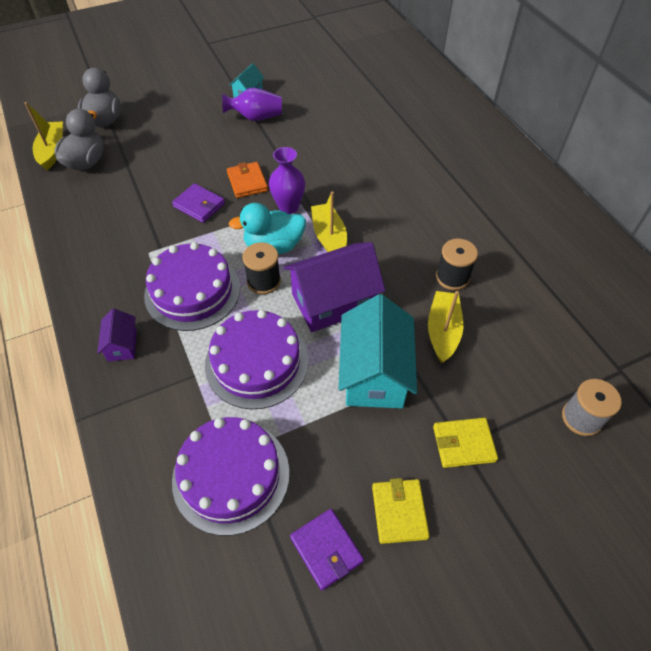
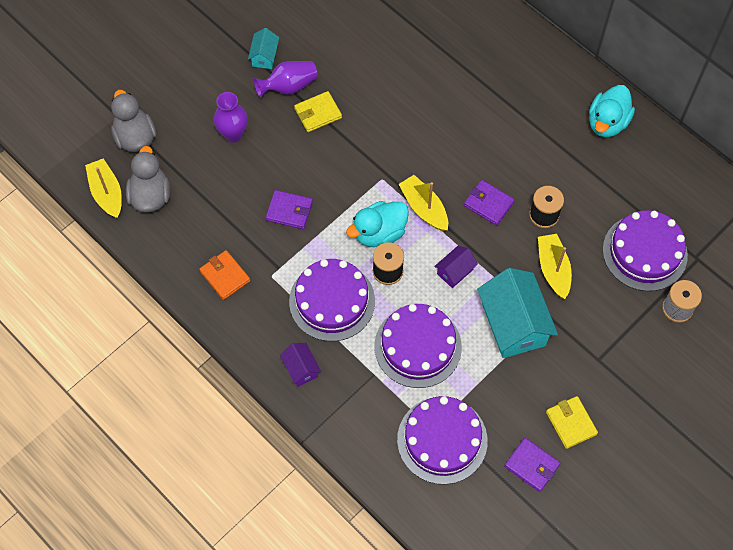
camera: 20 degrees left, 10 degrees up
orange wallet [227,162,268,198] -> orange wallet moved to [199,250,250,300]
purple vase [269,147,305,214] -> purple vase moved to [214,92,248,143]
purple house [284,242,386,332] -> purple house [434,246,478,288], size x0.49
yellow wallet [433,418,498,468] -> yellow wallet moved to [294,91,342,132]
none -> purple wallet [464,180,515,226]
none -> turquoise duck [589,85,635,137]
none -> purple cake [603,210,688,291]

